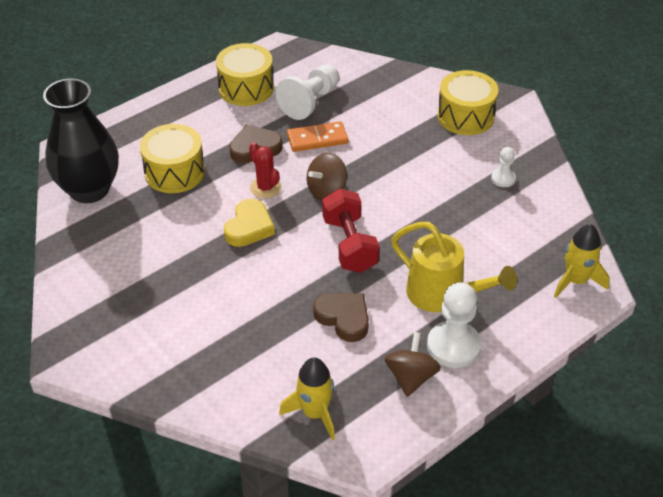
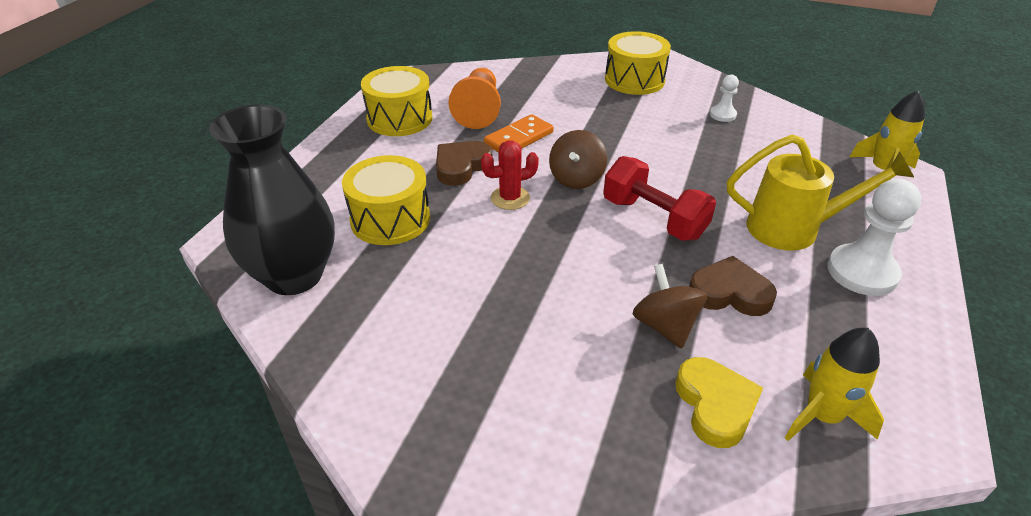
camera: 30 degrees left, 5 degrees down
yellow heart [224,199,275,247] -> yellow heart moved to [675,357,763,448]
red cactus [249,142,282,198] -> red cactus turned 45 degrees counterclockwise [481,140,539,210]
white pawn [276,64,339,120] -> orange pawn [448,68,501,129]
brown spinning top [384,332,441,397] -> brown spinning top moved to [633,264,707,349]

